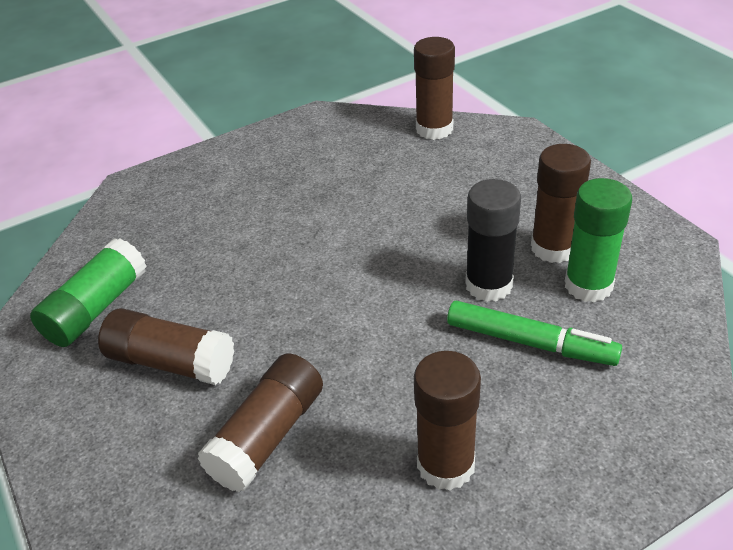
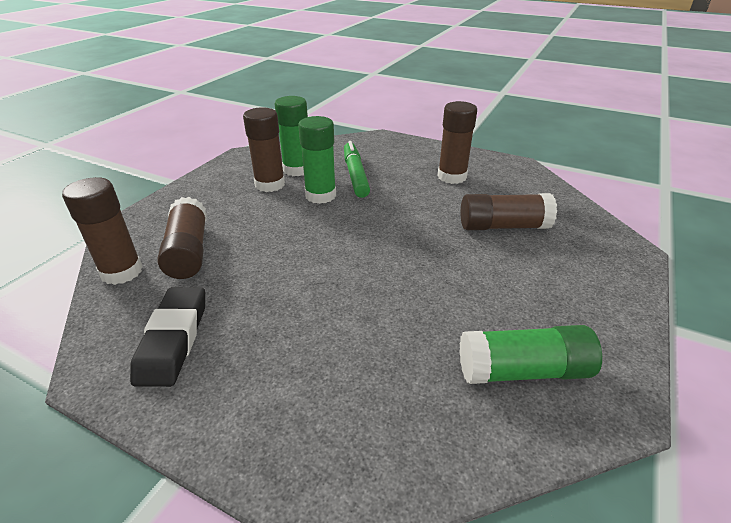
camera: 125 degrees left, 5 degrees down
brown glue stick [98,308,234,385] -> brown glue stick moved to [157,197,207,279]
black glue stick [465,179,521,302] -> green glue stick [298,116,336,204]
none -> black eraser [130,287,205,387]

